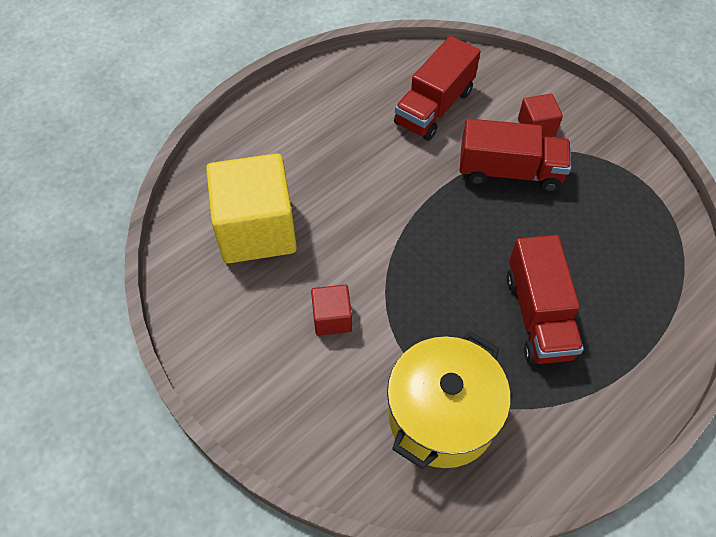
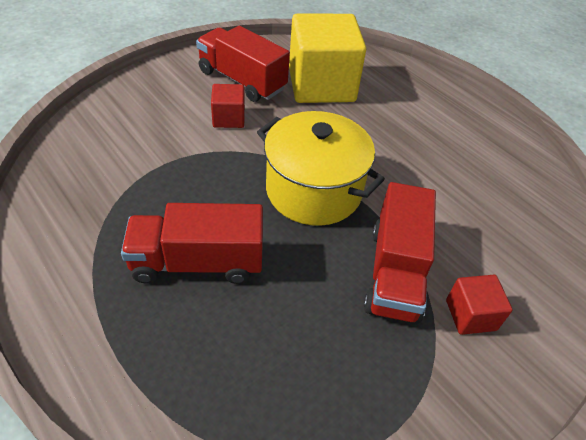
camera: 90 degrees right, 10 degrees down
yellow pot [387,331,511,469] -> yellow pot moved to [257,111,385,226]
red truck [394,36,481,141] -> red truck moved to [196,26,290,102]

